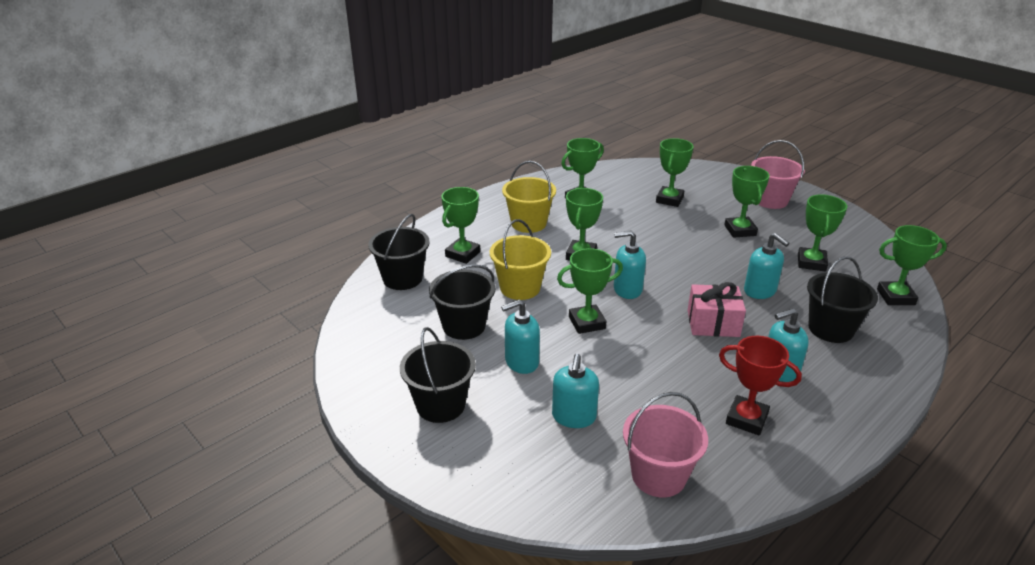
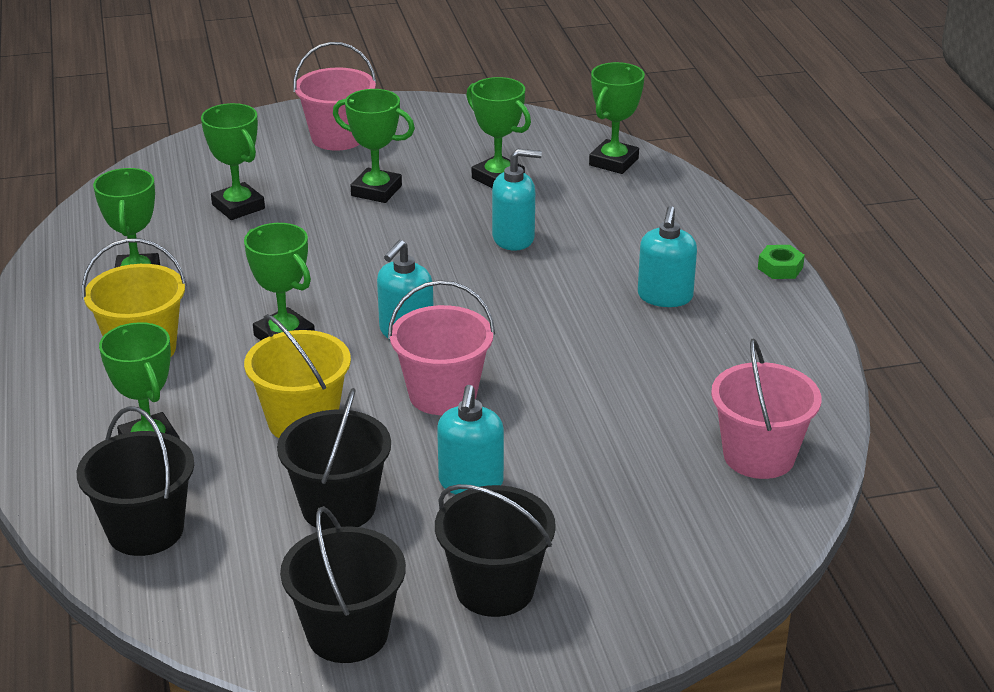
camera: 60 degrees left, 0 degrees up
turquoise soap dispenser [552,354,599,428] -> none
green trophy [557,248,623,334] -> pink bucket [388,280,495,415]
pink gift [688,282,746,337] -> none
red trophy [719,336,802,436] -> none
black bucket [807,256,878,343] -> black bucket moved to [280,506,406,663]
none -> green nut [758,245,805,279]

